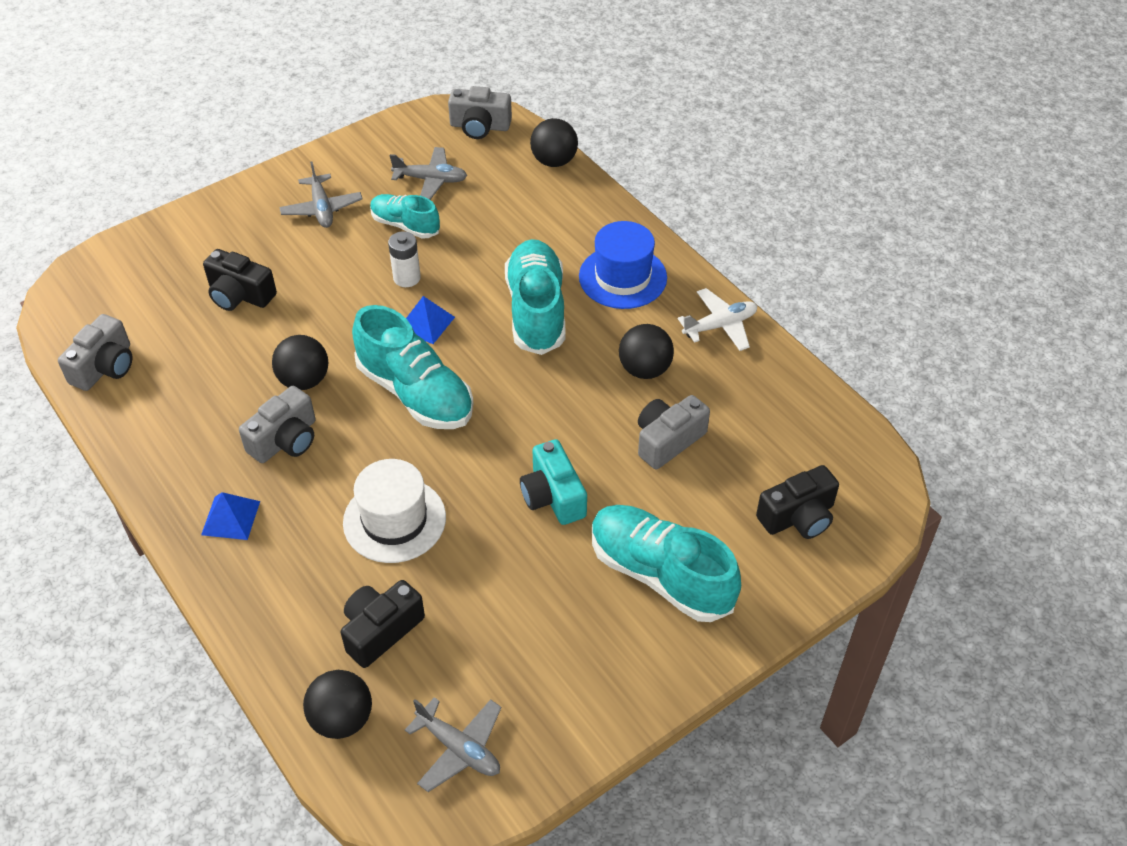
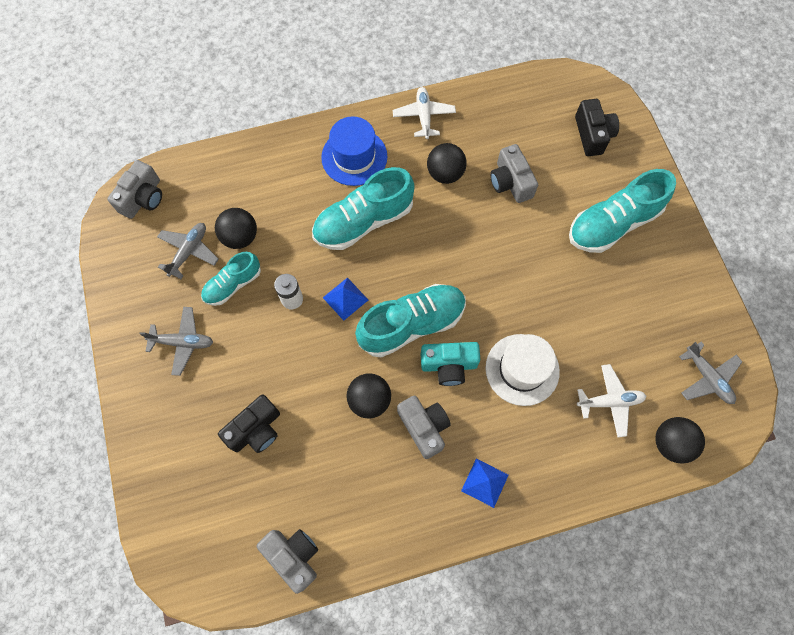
camera: 70 degrees left, 20 degrees up
black camera [341,580,425,668] -> white plane [577,364,646,437]
grey plane [405,697,501,792] -> grey plane turned 90 degrees clockwise [679,342,742,404]
turquoise shoe [505,239,566,355] -> turquoise shoe turned 45 degrees counterclockwise [312,167,415,250]
turquoise camera [520,439,587,525] -> turquoise camera moved to [421,342,480,386]
black ball [530,118,578,167] -> black ball moved to [215,208,257,249]

